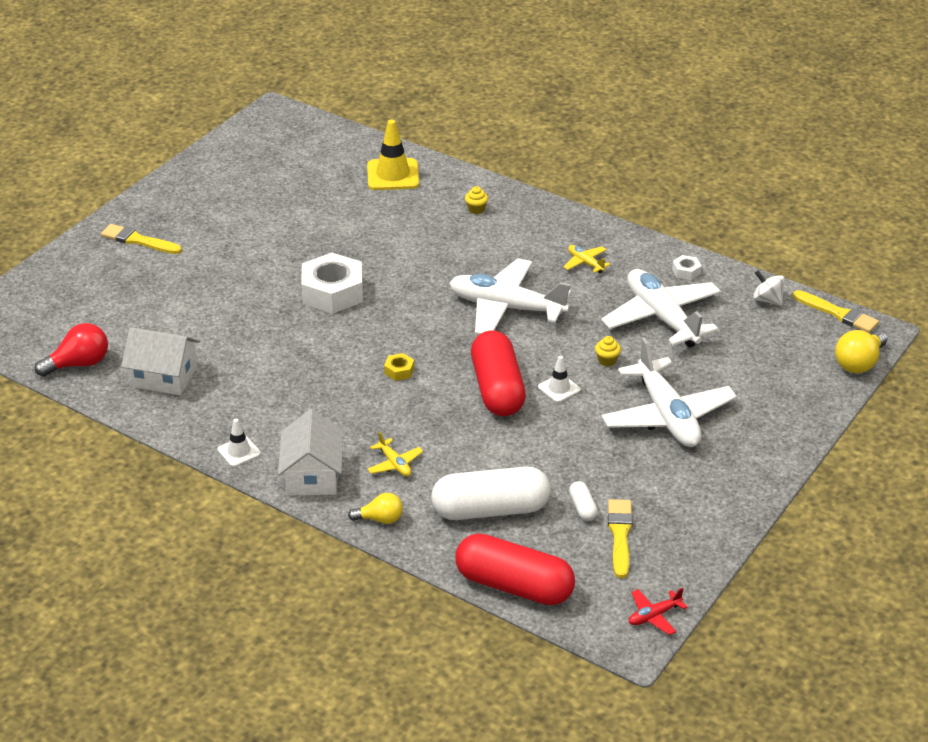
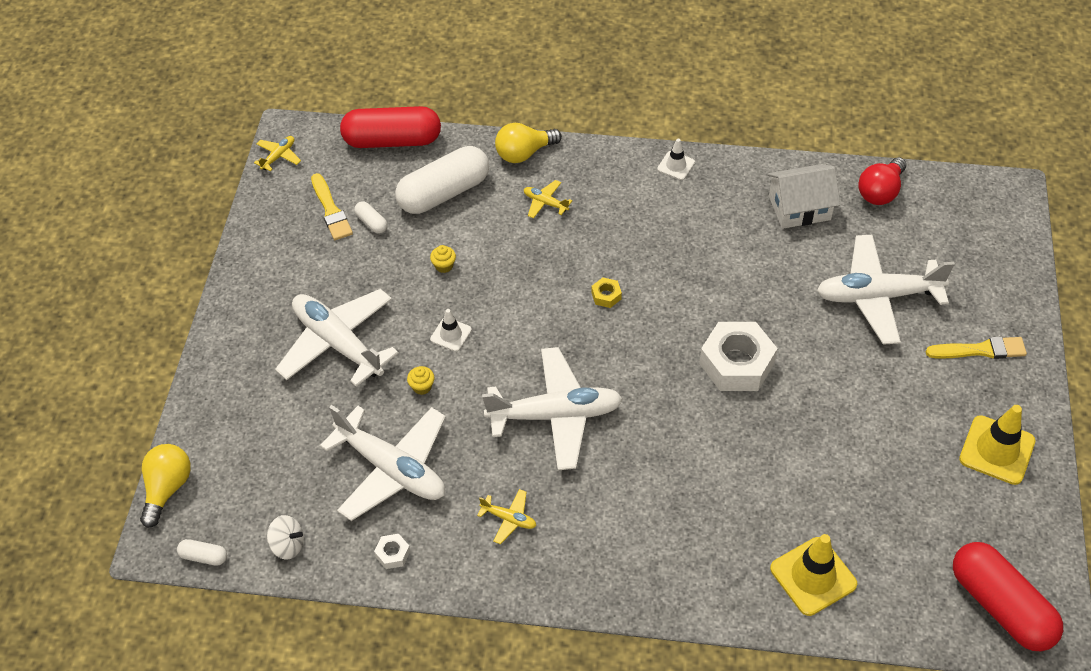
camera: 155 degrees right, 15 degrees up
white house [278,409,343,496] -> none
yellow light bulb [348,493,403,524] -> yellow light bulb [495,123,562,163], size x1.53
yellow cupcake [465,186,488,214] -> yellow cupcake moved to [430,245,456,273]
red capsule [471,330,526,416] -> red capsule moved to [953,542,1063,651]
red plane [629,588,688,635] -> yellow plane [254,136,301,171]
yellow brush [793,290,879,333] -> white capsule [177,539,227,565]
none -> white plane [817,235,955,345]
none -> yellow traffic cone [959,405,1035,485]

